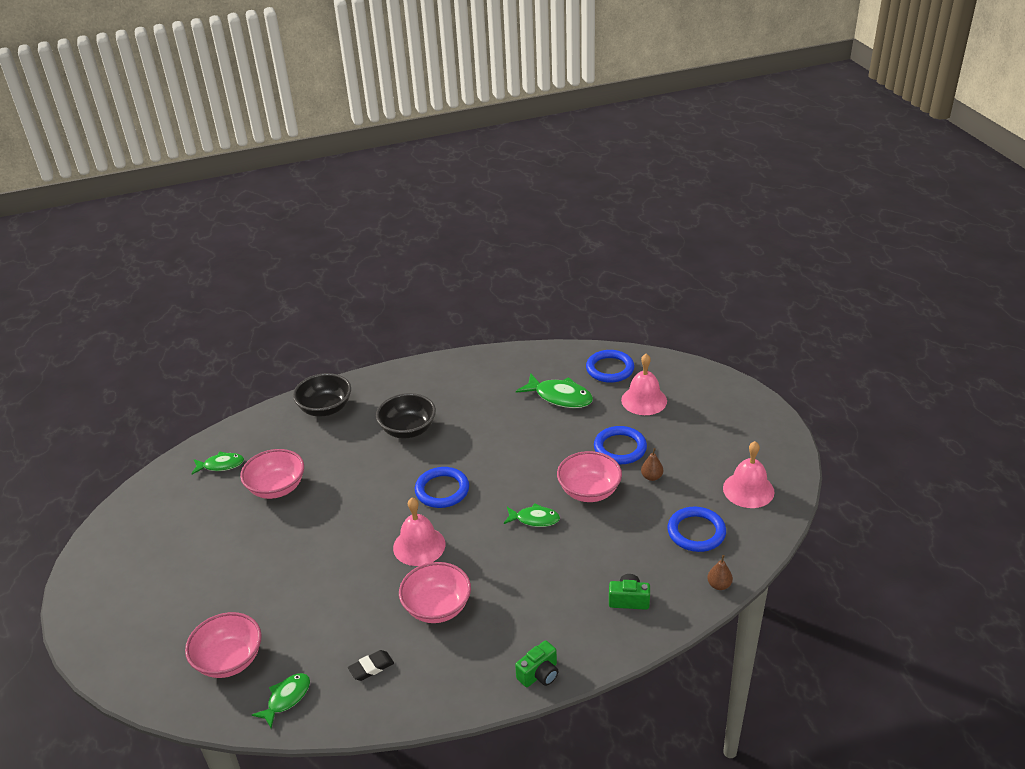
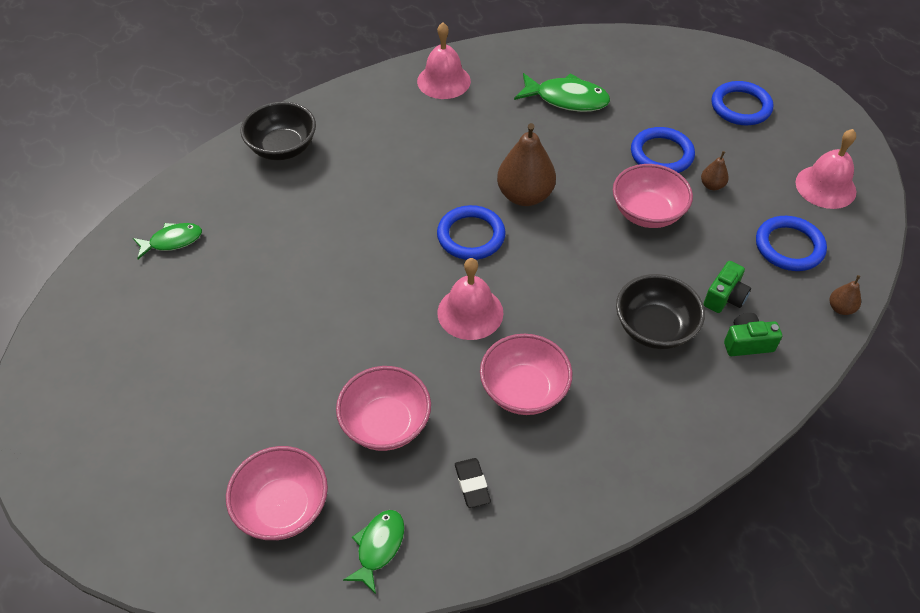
camera: 15 degrees left, 15 degrees up
pink bowl [240,449,304,499] -> pink bowl moved to [336,366,431,451]
black eraser [348,650,394,681] -> black eraser turned 60 degrees counterclockwise [455,458,491,508]
black bowl [376,393,436,438] -> black bowl moved to [616,274,705,349]
green fish [504,503,560,527] -> none
green camera [515,640,558,687] -> green camera moved to [704,261,751,313]
blue ring [586,350,634,383] -> blue ring moved to [711,81,773,125]
pink bell [621,353,667,415] -> pink bell moved to [417,22,471,99]
none -> brown pear [497,123,556,206]

